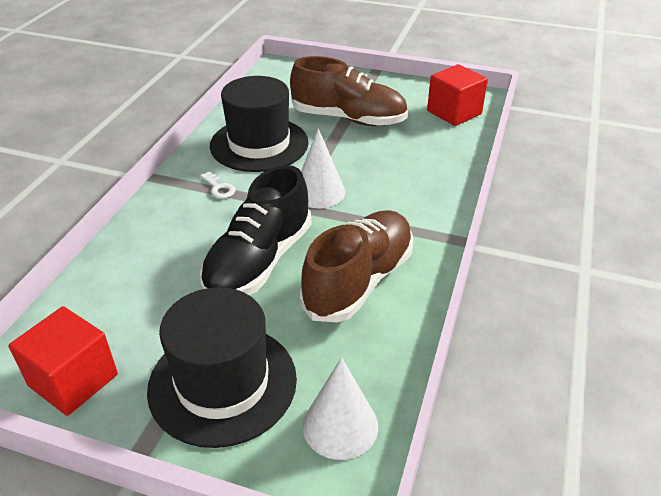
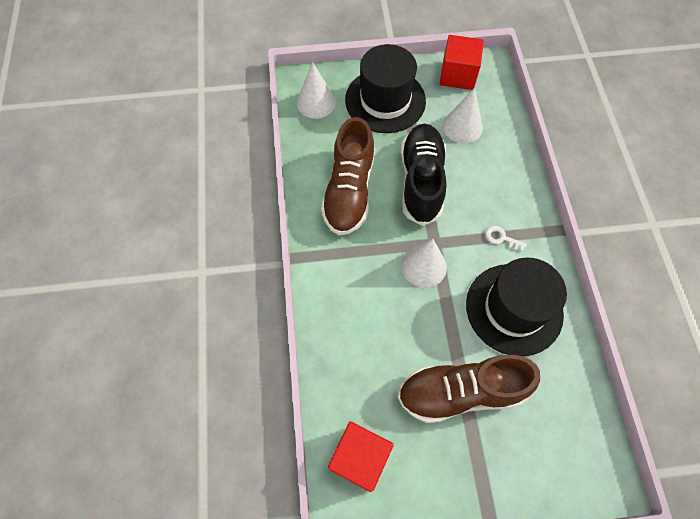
camera: 155 degrees right, 25 degrees up
none -> white cone [443,88,483,144]

